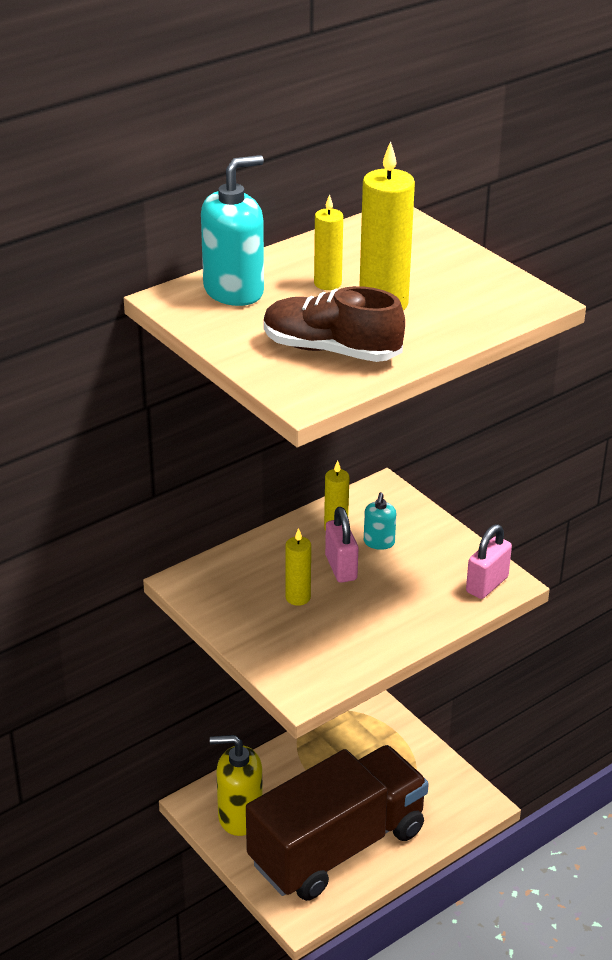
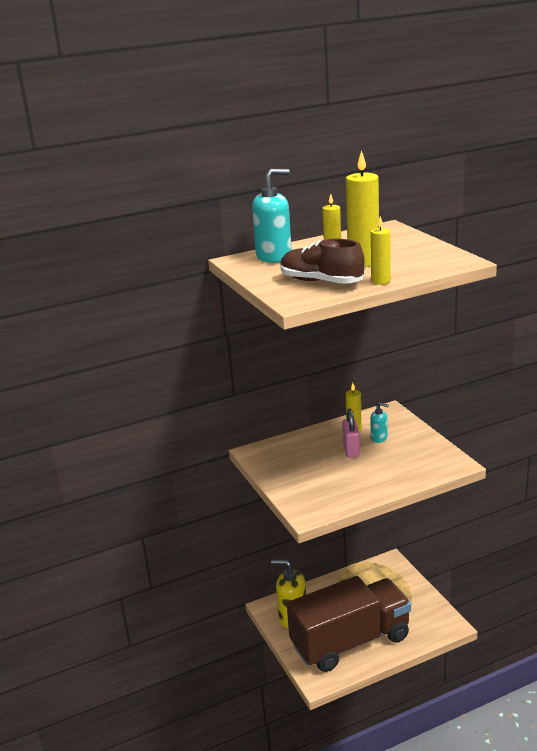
camera: 15 degrees right, 10 degrees down
yellow candle [286,528,311,606] -> yellow candle moved to [371,216,391,285]
turquoise soap dispenser [364,492,396,550] -> turquoise soap dispenser turned 90 degrees counterclockwise [370,402,389,443]
pink padlock [466,524,512,599] -> none

